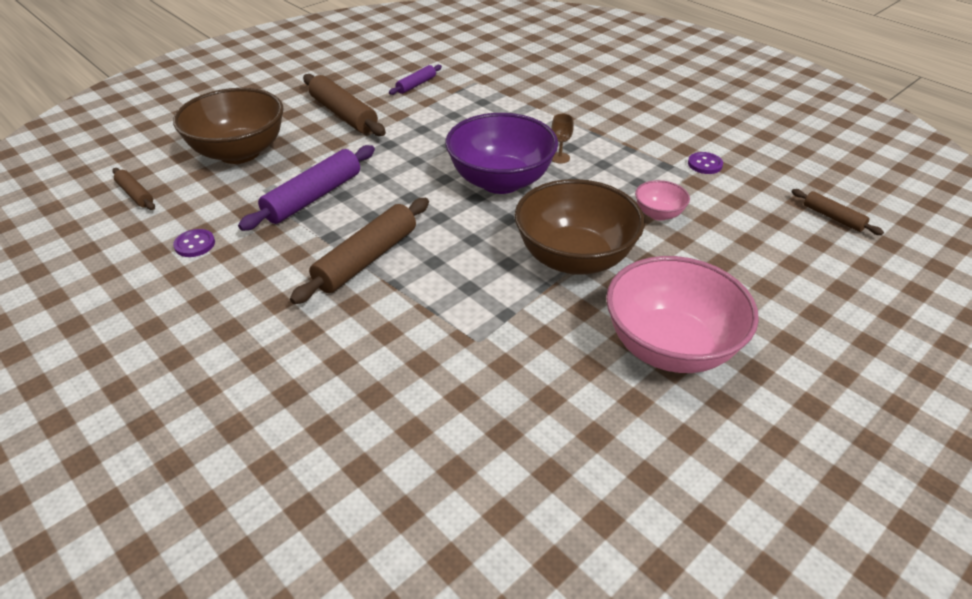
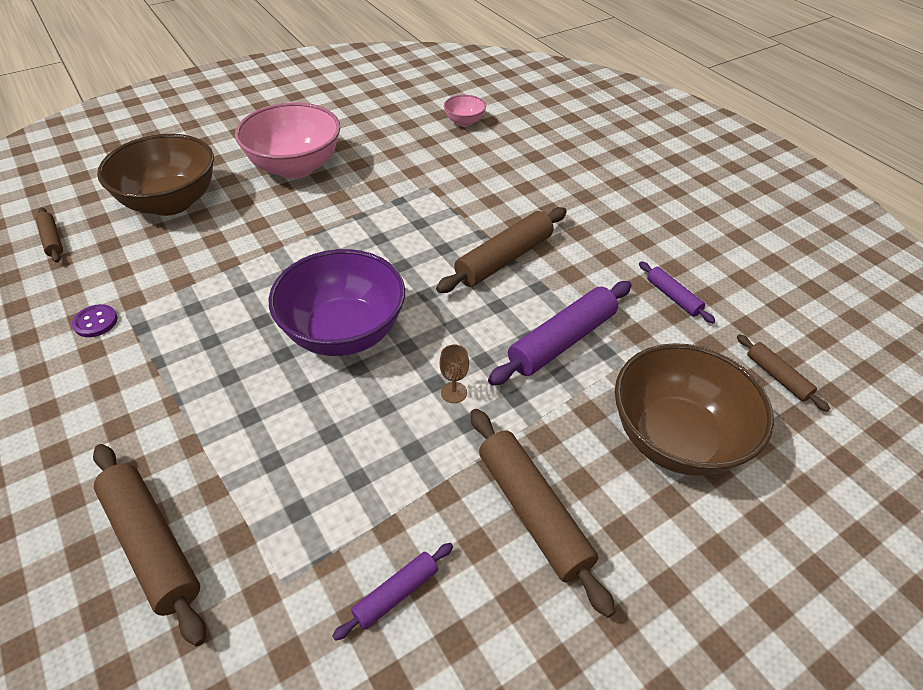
camera: 170 degrees left, 5 degrees up
purple button [173,229,215,257] -> purple rolling pin [639,261,715,323]
brown bowl [515,179,645,275] -> brown bowl moved to [97,134,214,216]
brown goblet [551,114,574,164] -> brown goblet moved to [439,344,469,403]
pink bowl [635,180,690,221] -> pink bowl moved to [444,95,486,126]
none -> brown rolling pin [93,444,206,646]

